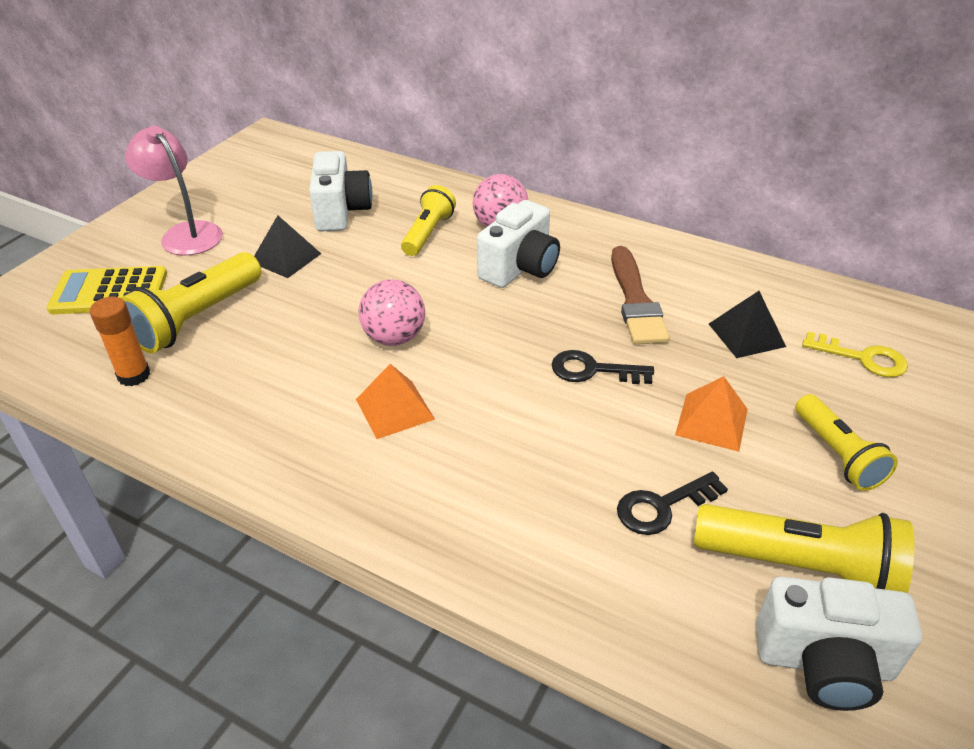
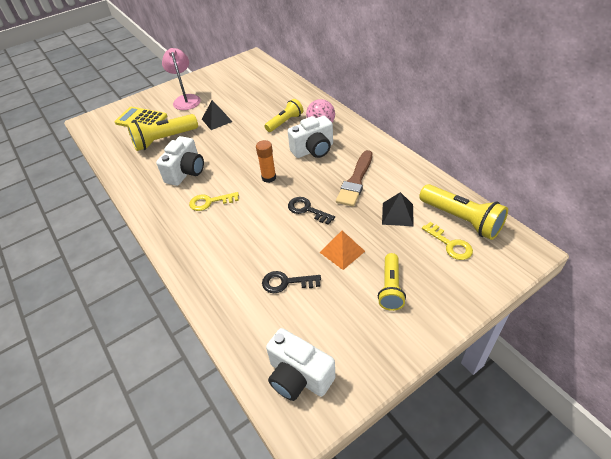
camera: 30 degrees right, 5 degrees up
orange glue stick [90,297,150,386] -> orange glue stick moved to [256,140,276,183]
white camera [309,151,372,232] -> white camera moved to [156,136,204,186]
orange pyramid [356,364,435,439] -> yellow key [189,192,239,211]
pink ball [359,279,425,346] -> none
yellow flashlight [694,504,915,593] -> yellow flashlight moved to [419,184,508,240]

